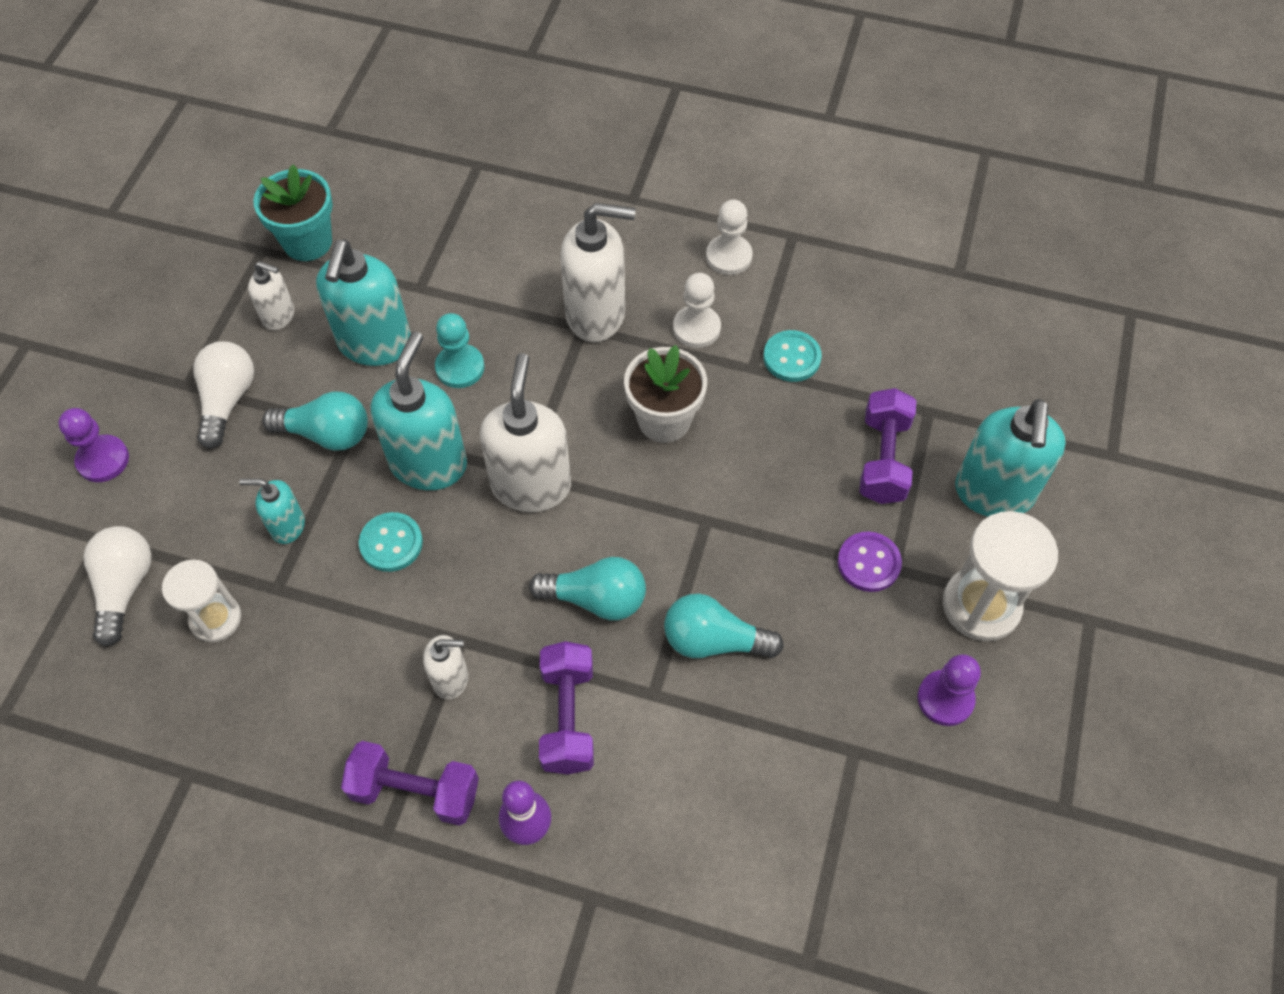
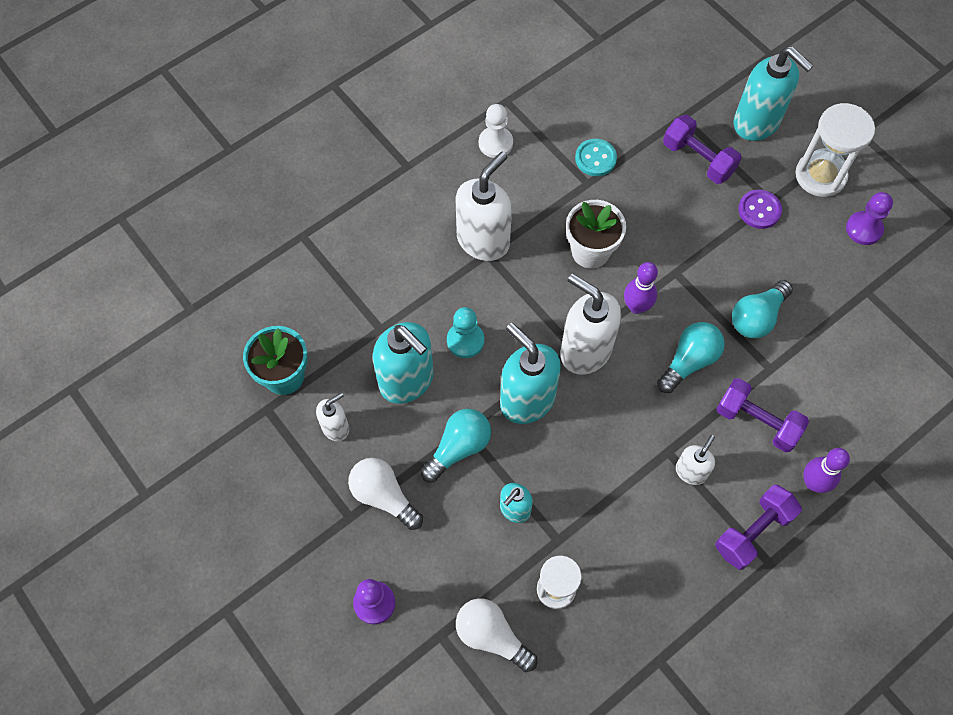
camera: 55 degrees left, 5 degrees up
turquoise button [359,512,423,572] -> none
white pawn [673,273,721,348] -> none
none -> purple bowling pin [624,262,658,314]

